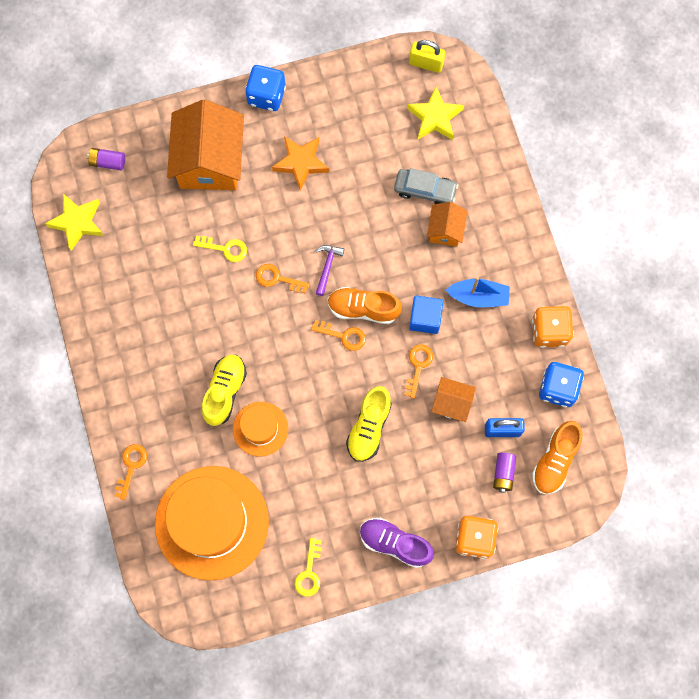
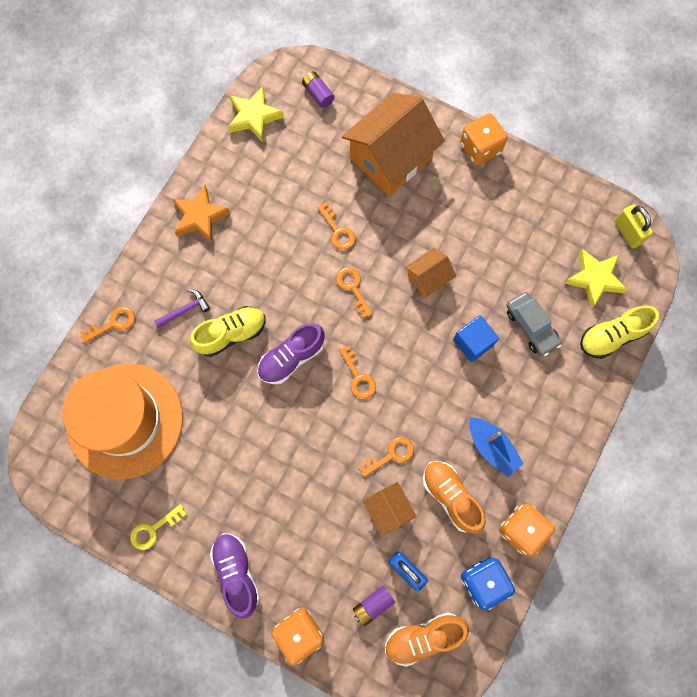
camera: 45 degrees right, 0 degrees up
yellow key [193,236,247,262] -> orange key [317,202,355,250]
orange hat [233,402,288,456] -> none
blue dice [245,65,286,111] -> orange dice [460,113,508,165]
orange star [272,136,329,191] -> orange star moved to [172,185,230,242]
purple hammer [316,245,344,296] -> purple hammer moved to [154,289,210,328]
orange shoe [328,287,402,324] -> orange shoe moved to [423,461,486,534]
yellow shoe [346,386,392,462] -> yellow shoe moved to [580,305,659,359]
blue cube [409,296,444,334] -> blue cube moved to [453,315,499,362]
orange house [427,202,467,247] -> orange house moved to [405,248,456,298]
none -> purple shoe [257,323,325,384]

